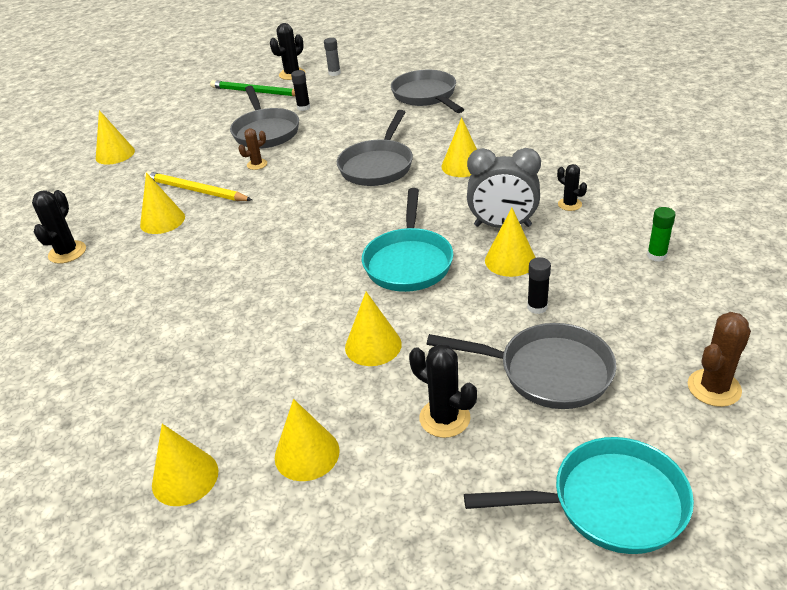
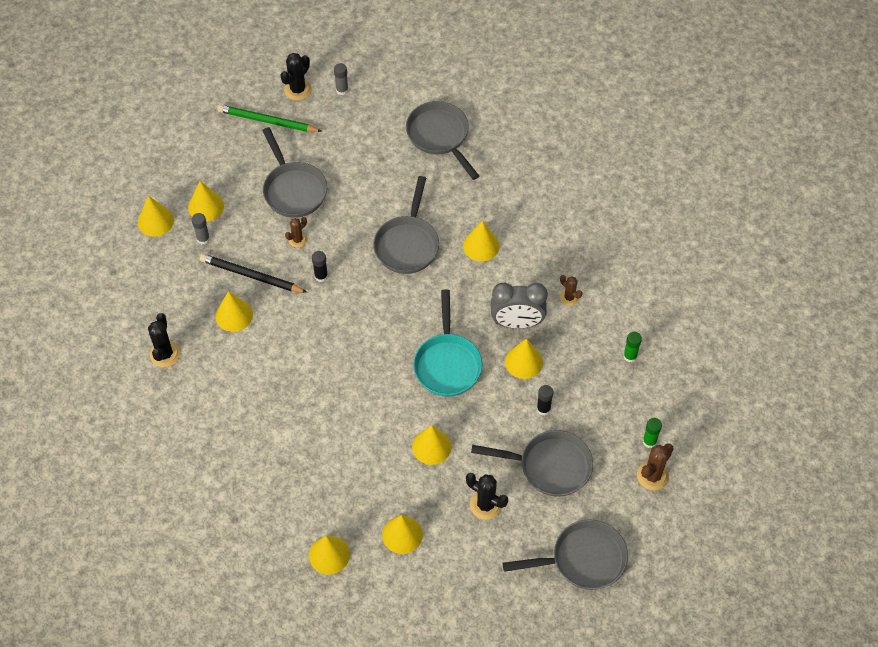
camera: 10 degrees left, 20 degrees up
yellow pencil [144,171,252,201] -> black pencil [200,254,308,293]
black glue stick [291,70,310,111] -> black glue stick moved to [312,251,328,282]
turquoise pan [464,437,694,554] -> grey pan [503,519,628,590]
black cactus [557,164,587,211] -> brown cactus [560,275,583,306]
none -> yellow cone [188,181,224,222]
none -> grey glue stick [192,213,210,245]
none -> green glue stick [643,418,662,448]

